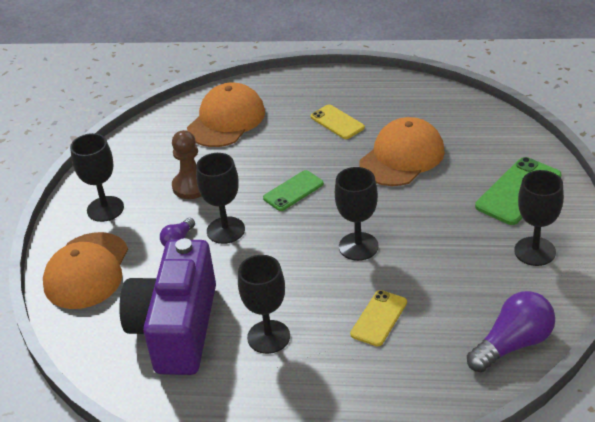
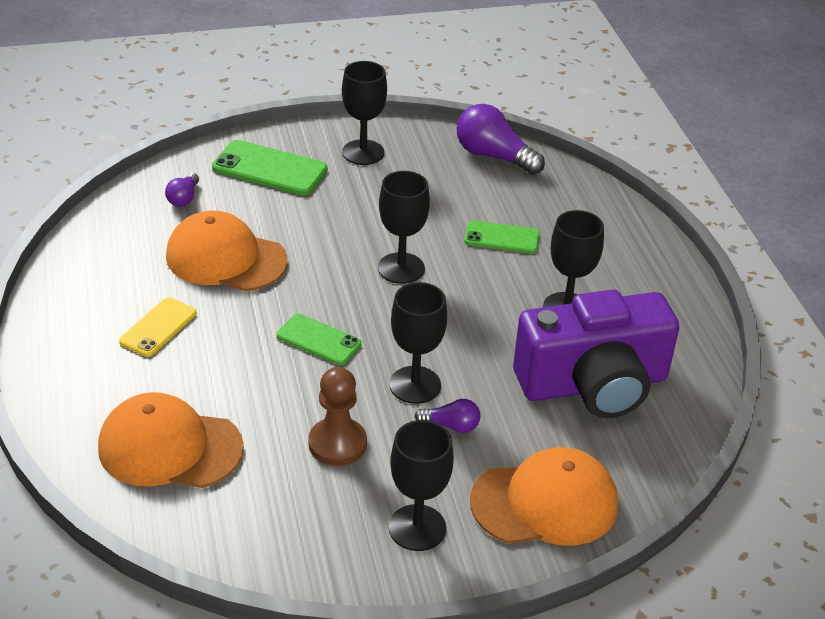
camera: 115 degrees left, 0 degrees up
yellow phone [350,290,407,347] -> green phone [464,221,540,254]
none -> purple light bulb [165,173,199,207]

